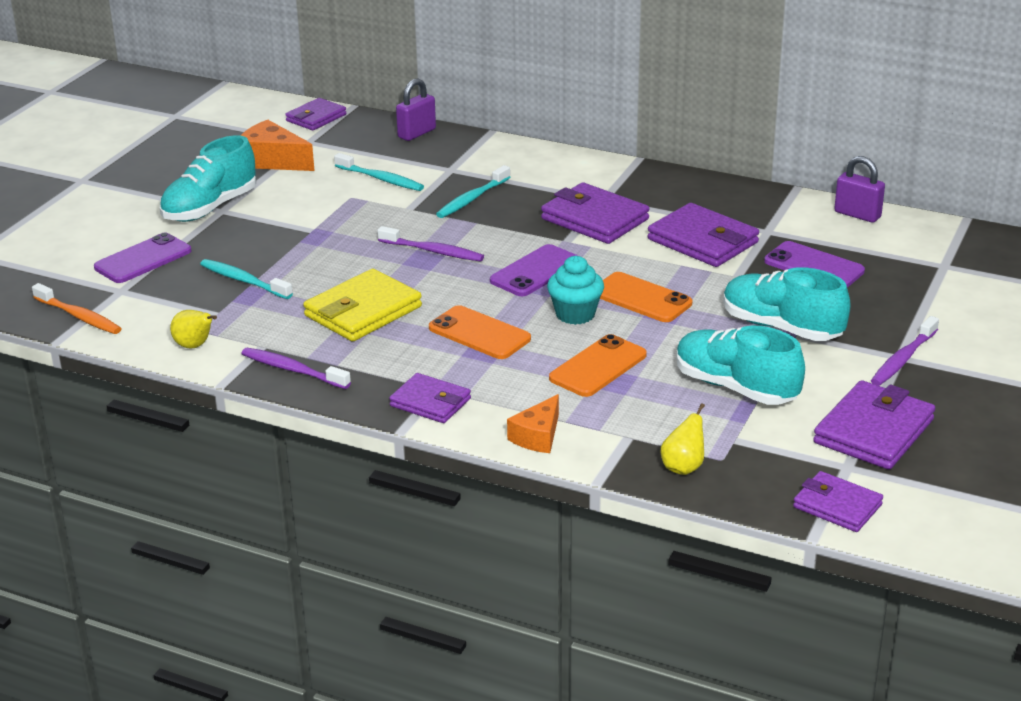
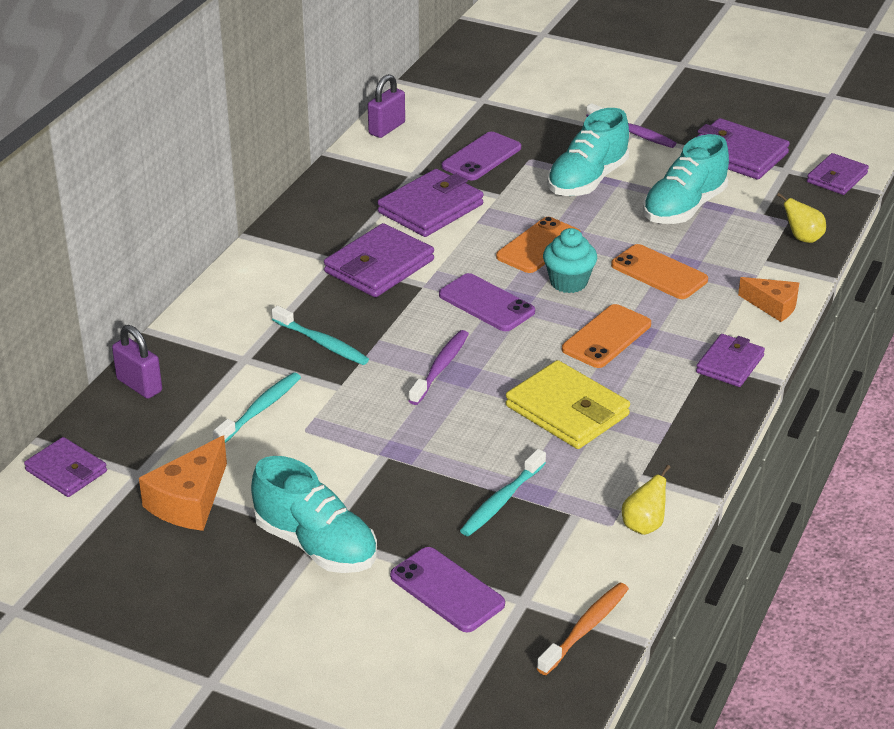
camera: 90 degrees left, 5 degrees up
purple toothbrush [241,348,351,389] -> none

